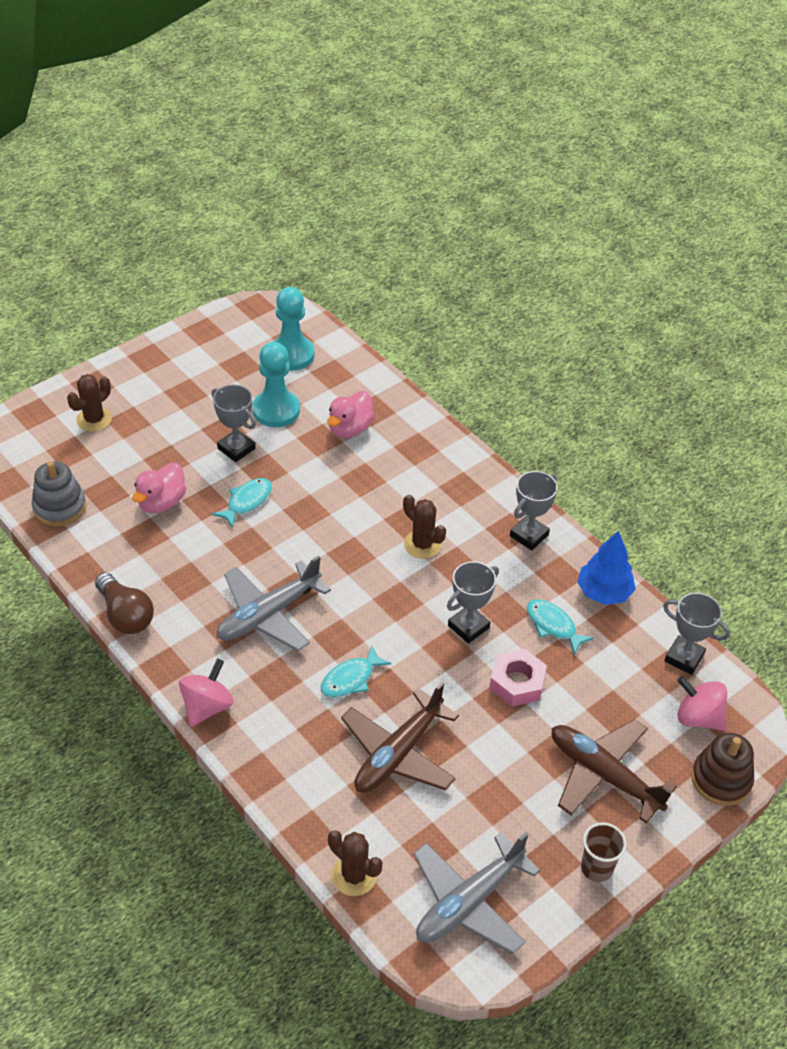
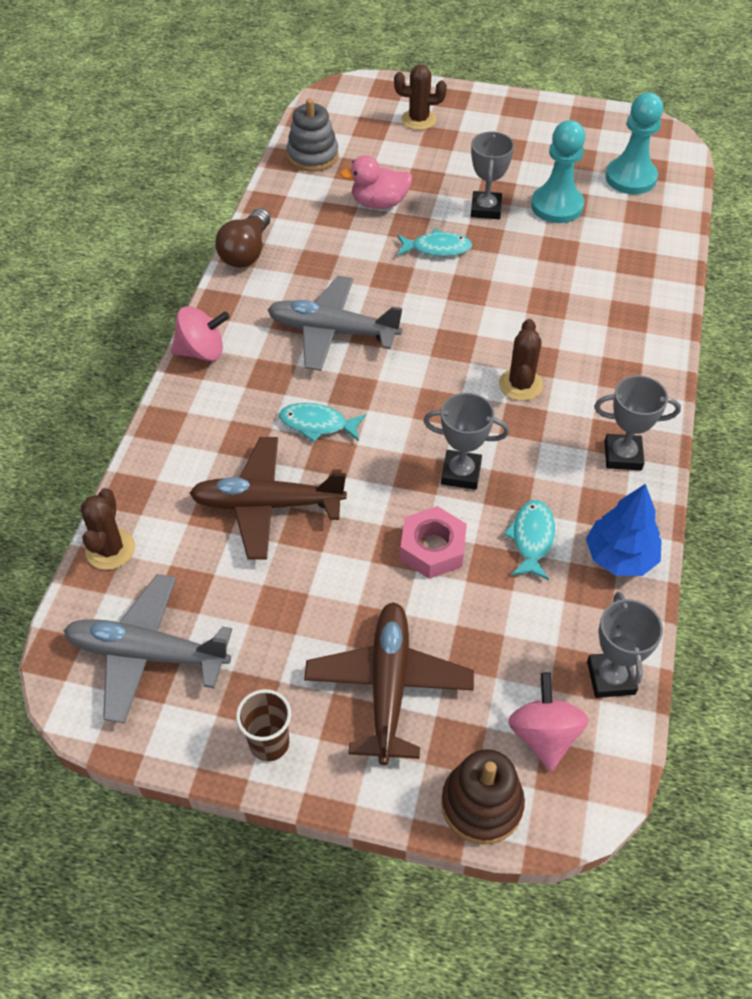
camera: 55 degrees right, 5 degrees up
pink duck [327,391,375,438] -> none

